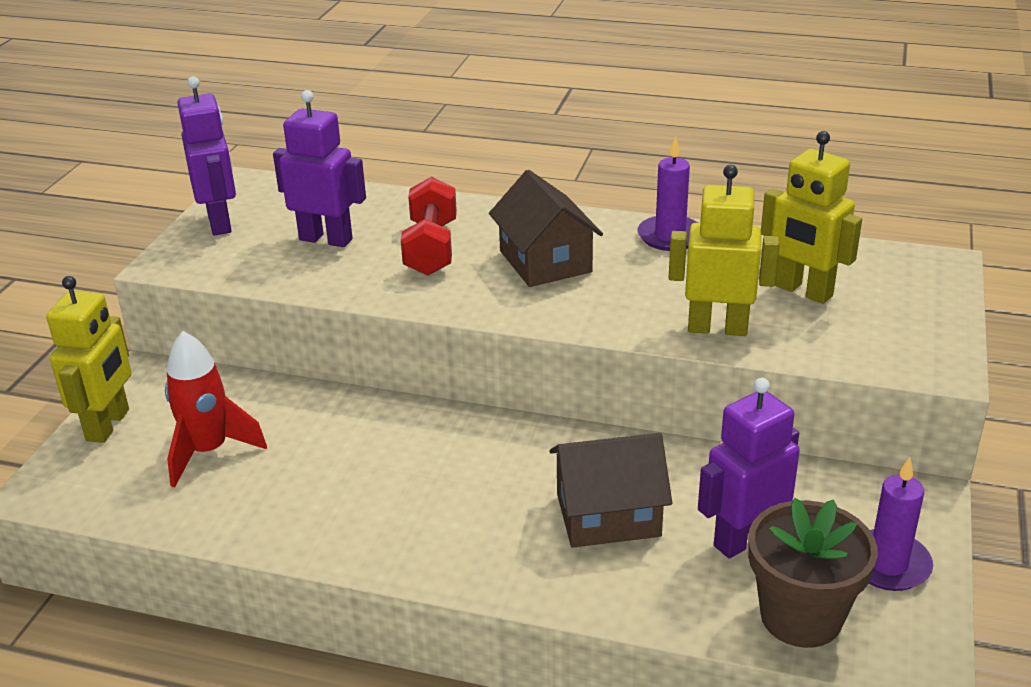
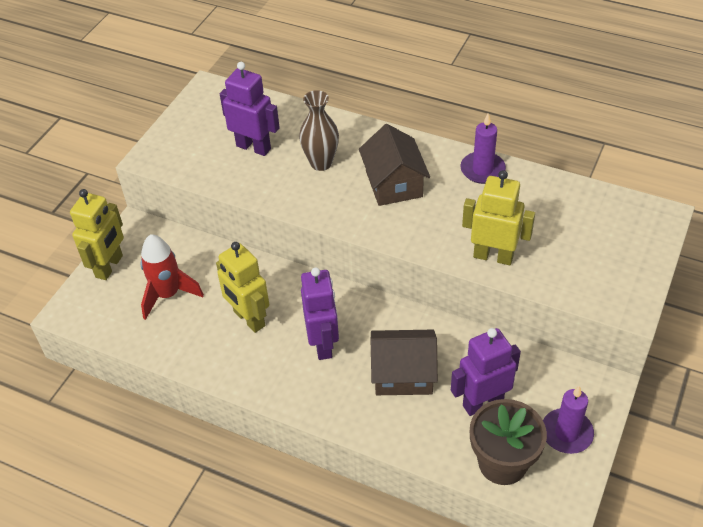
camera: 10 degrees right, 15 degrees up
purple robot [177,76,236,235] -> purple robot moved to [301,267,339,360]
red dumbbell [401,177,457,276] -> brown vase [299,90,339,171]
yellow robot [761,131,862,304] -> yellow robot moved to [216,242,269,333]

